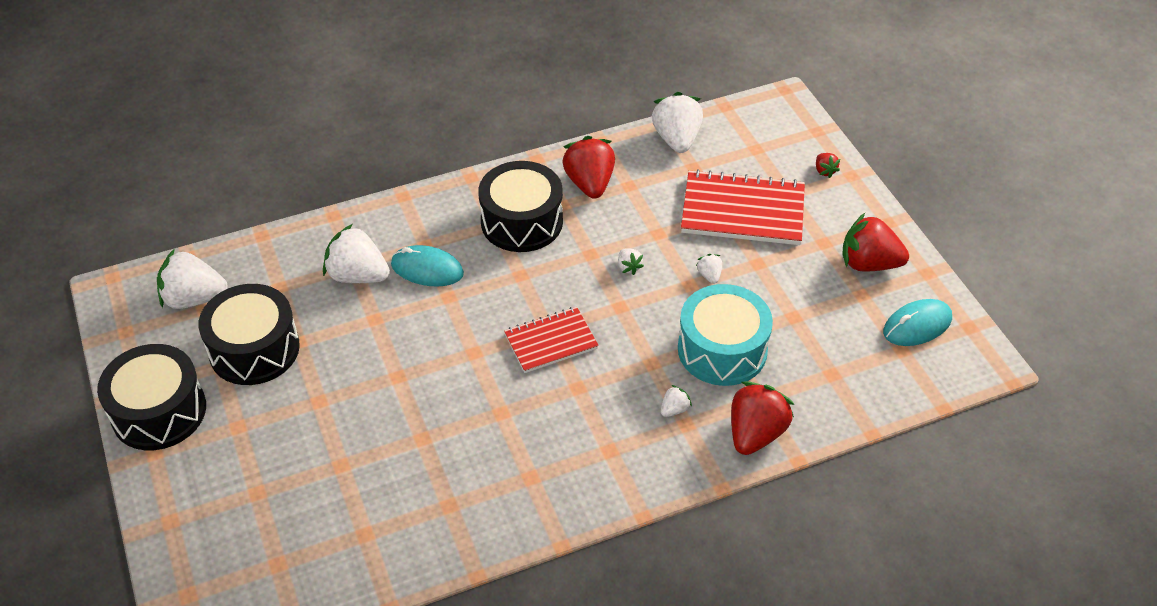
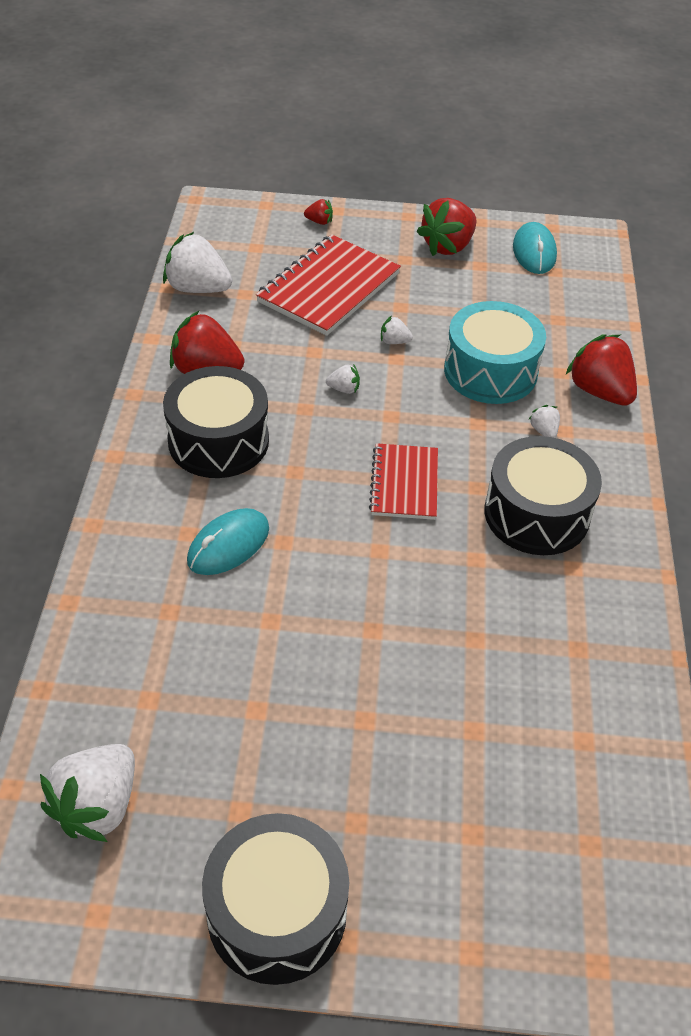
camera: 65 degrees left, 0 degrees up
black drum [199,284,300,385] -> black drum moved to [484,436,602,555]
white strawberry [323,224,390,283] -> none

